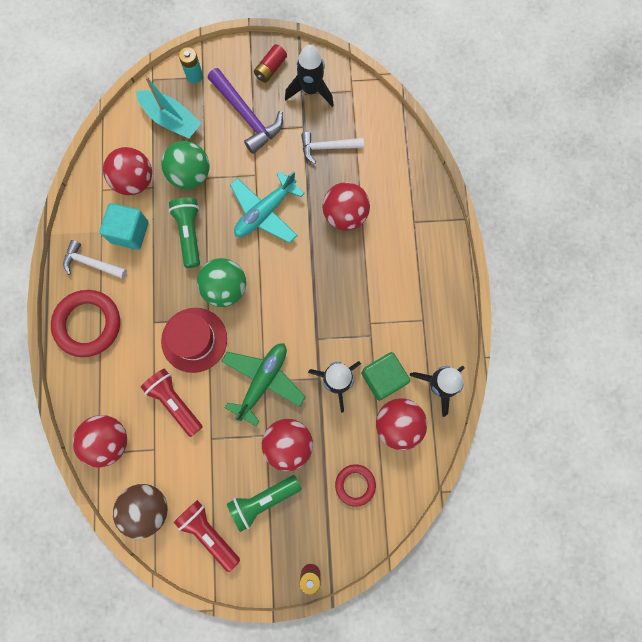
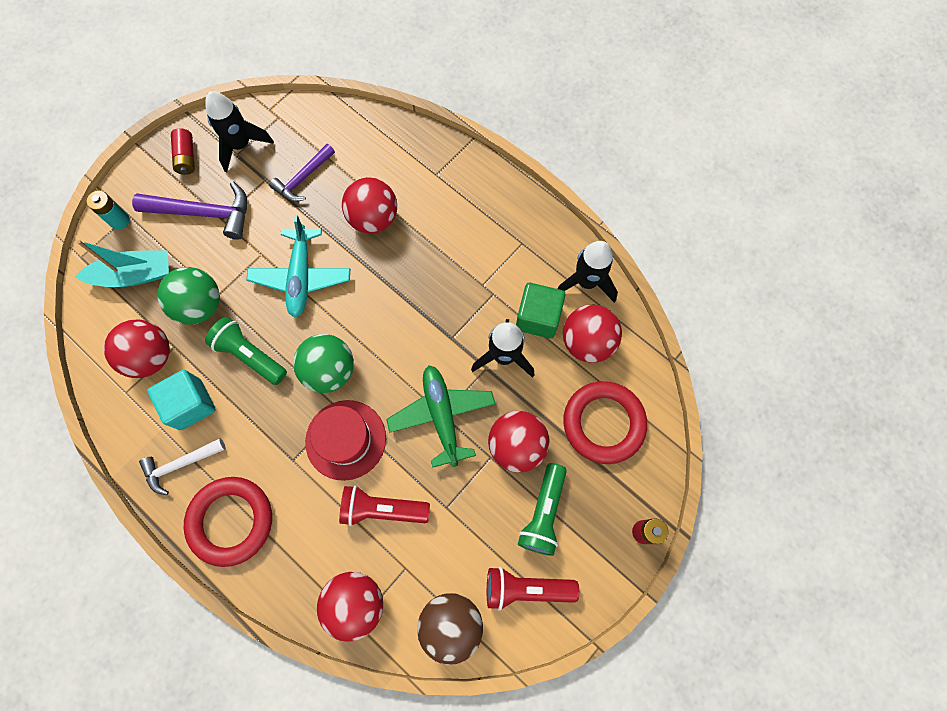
camera: 45 degrees left, 5 degrees down
white hammer [301,132,364,164] -> purple hammer [269,144,335,202]
red ring [335,464,376,507] -> red ring [563,381,647,464], size x1.76

